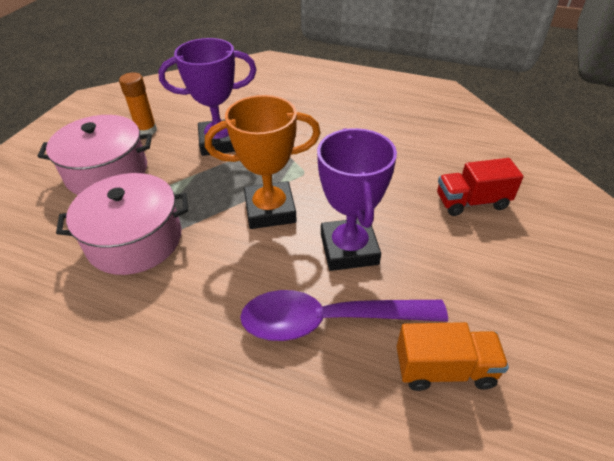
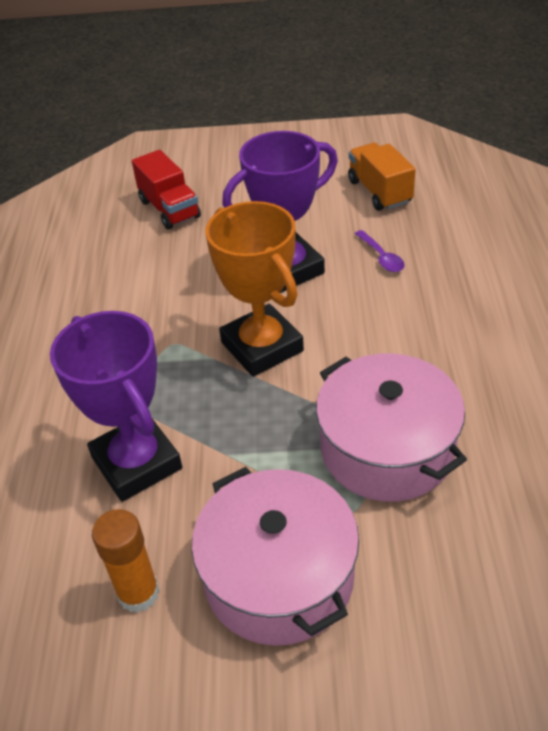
camera: 110 degrees left, 0 degrees up
purple spoon [240,290,448,341] -> purple spoon [355,230,405,272], size x0.40

